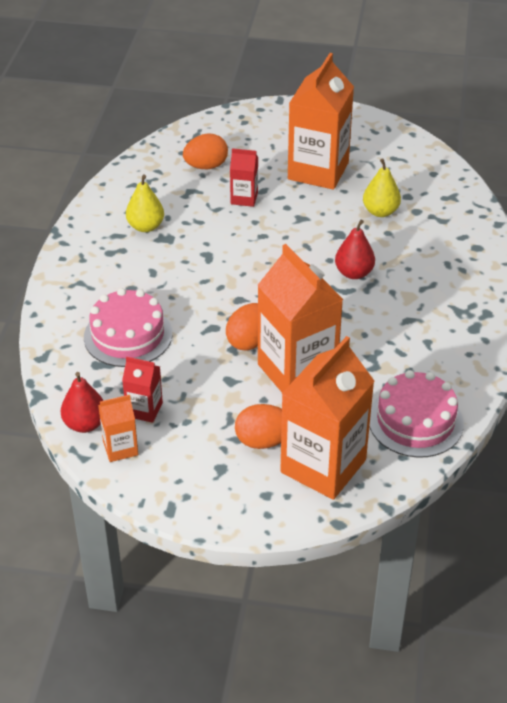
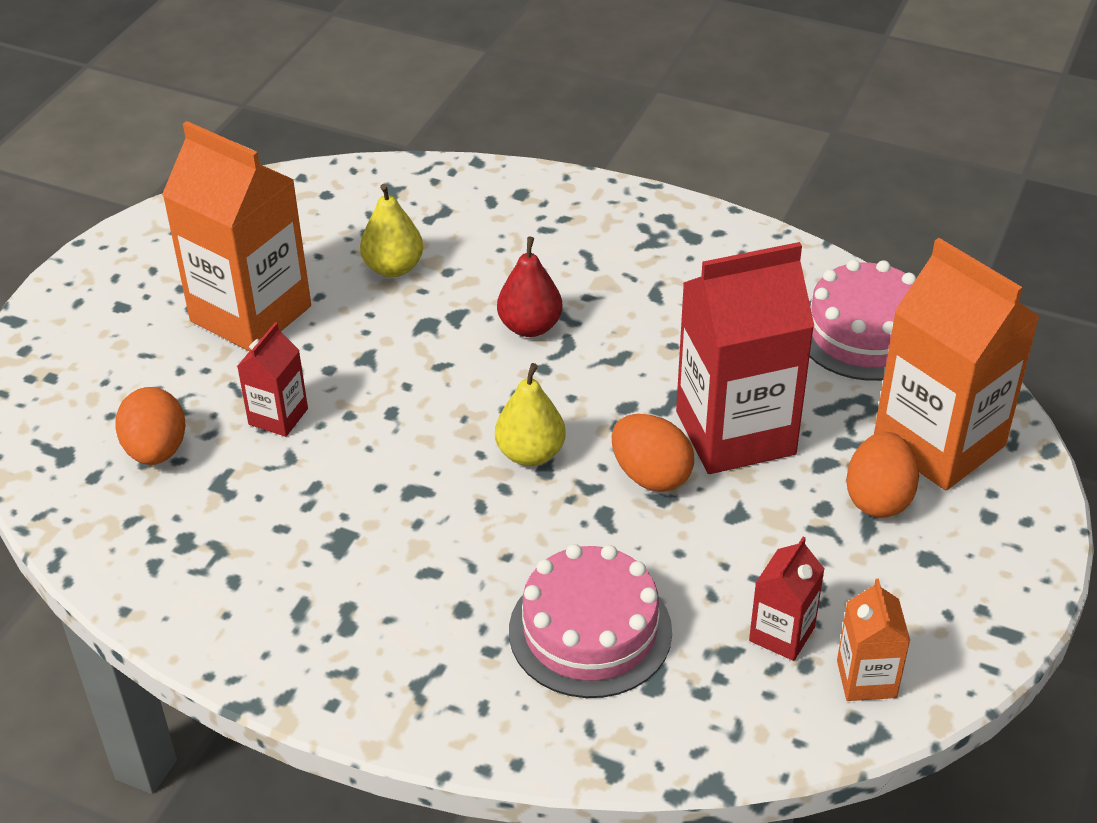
camera: 75 degrees left, 0 degrees up
red pear [61,372,104,433] -> none
yellow pear [126,175,164,232] -> yellow pear moved to [495,363,566,466]
orange carton [257,244,343,393] -> red carton [676,242,815,474]

